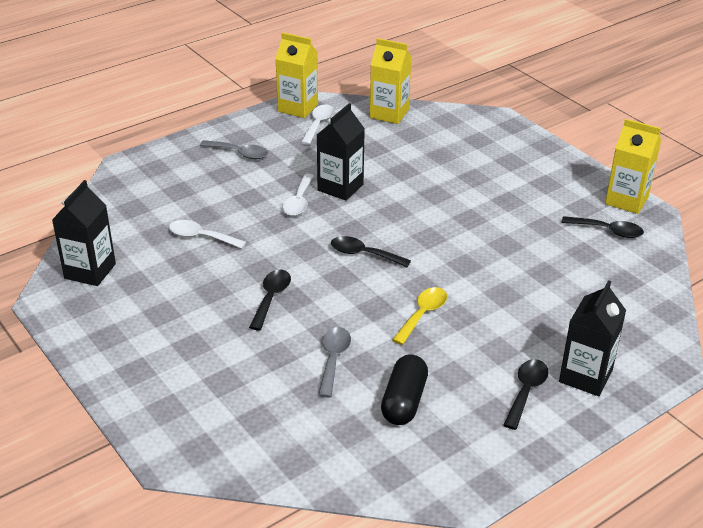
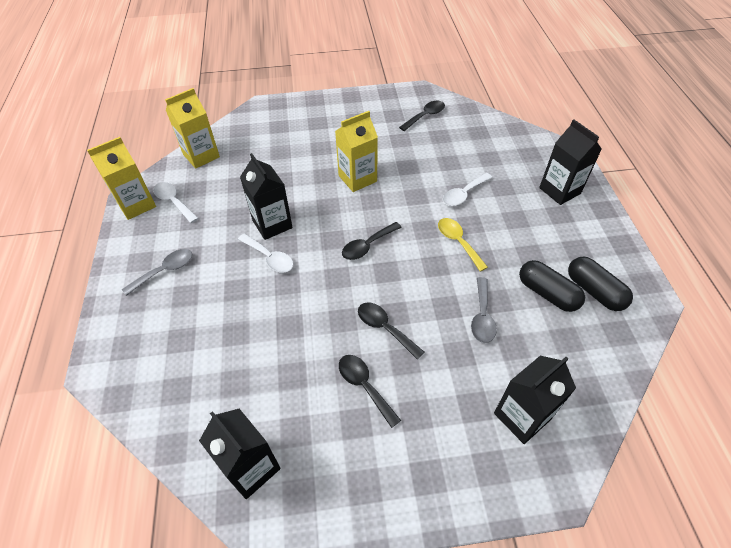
camera: 60 degrees left, 15 degrees up
white spoon [169,220,246,249] -> white spoon moved to [443,173,492,206]
grey spoon [318,327,351,397] -> grey spoon turned 120 degrees counterclockwise [471,277,497,343]
black spoon [504,359,549,430] -> black spoon moved to [339,355,401,428]
yellow carton [605,119,661,214] -> yellow carton moved to [335,111,378,192]
none -> black carton [494,356,576,444]
none -> black capsule [568,256,633,311]

